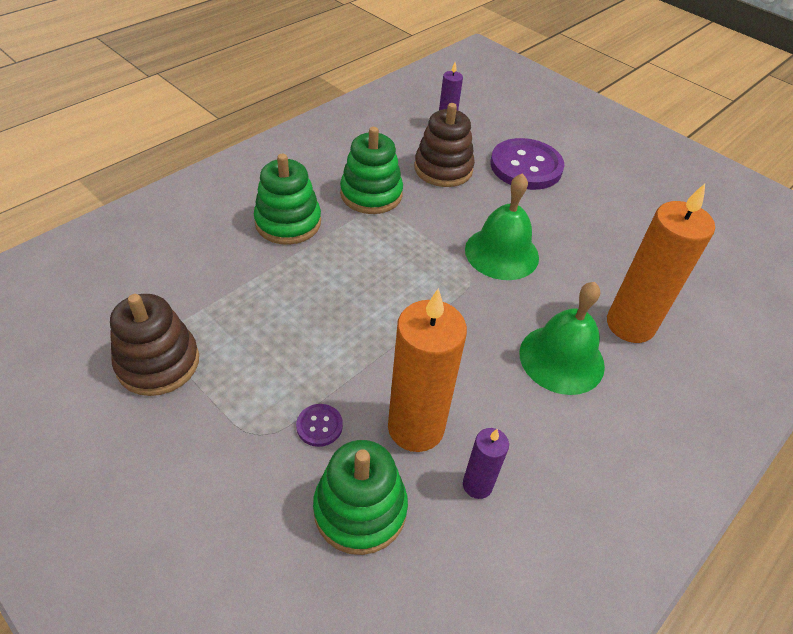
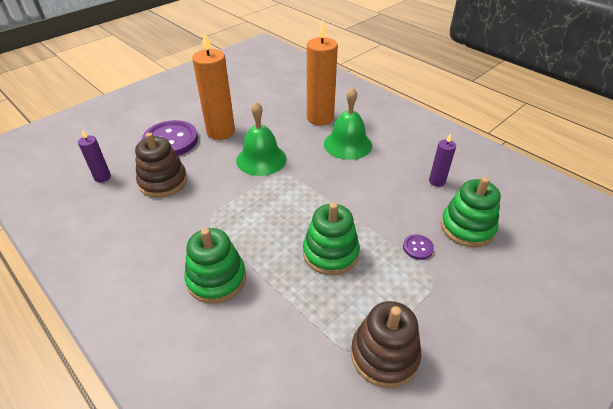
camera: 85 degrees left, 5 degrees down
green stacking toy [340,127,403,214] -> green stacking toy moved to [303,202,360,275]
orange candle [388,288,467,452] -> orange candle moved to [192,31,235,140]

